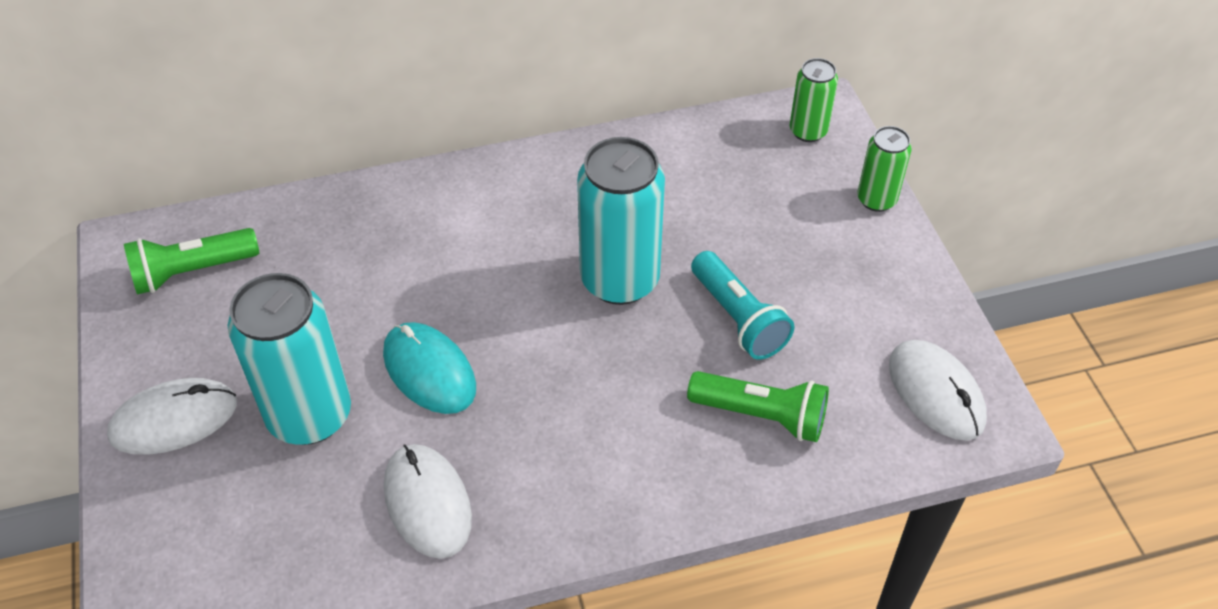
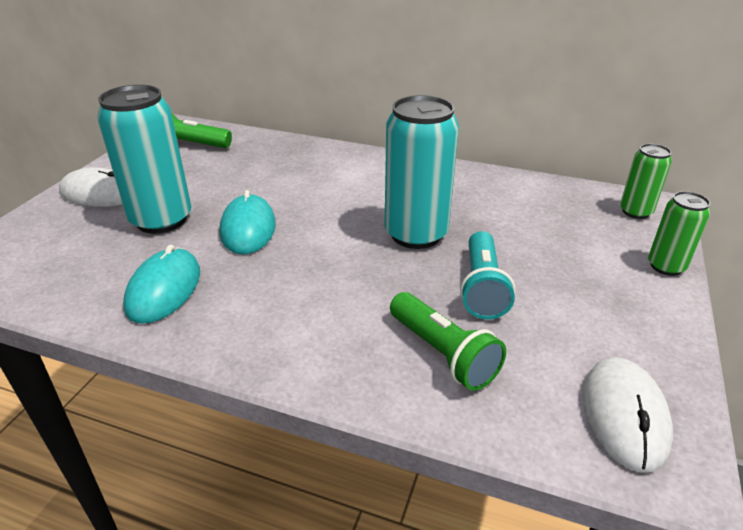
camera: 35 degrees right, 15 degrees down
white mouse [384,444,472,559] -> turquoise mouse [123,244,200,323]

